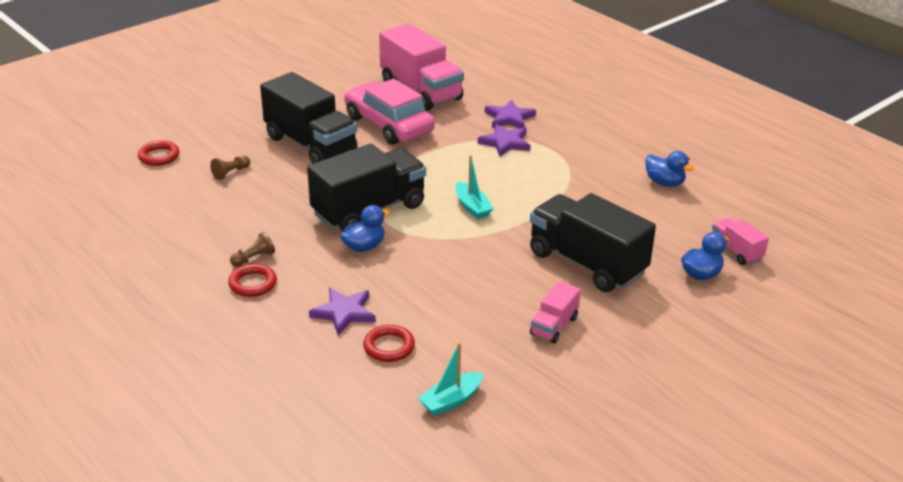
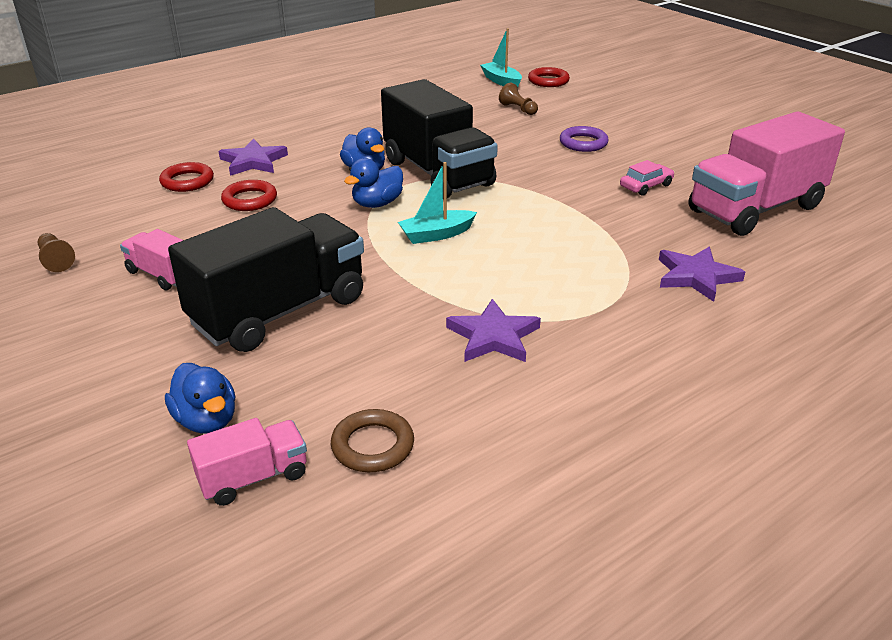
camera: 95 degrees right, 0 degrees up
red ring [228,264,277,297] -> red ring moved to [221,180,277,211]
brown pawn [230,232,275,267] -> brown pawn moved to [38,233,75,272]
black truck [260,72,358,164] -> purple ring [560,126,609,152]
pink car [344,79,435,145] -> pink car [620,160,674,196], size x0.41
turquoise boat [418,343,483,416] -> turquoise boat moved to [480,28,522,87]
purple star [478,124,531,157] -> purple star moved to [446,299,541,362]
blue duck [645,151,694,187] -> blue duck moved to [344,158,403,208]
none -> brown ring [331,409,414,472]

